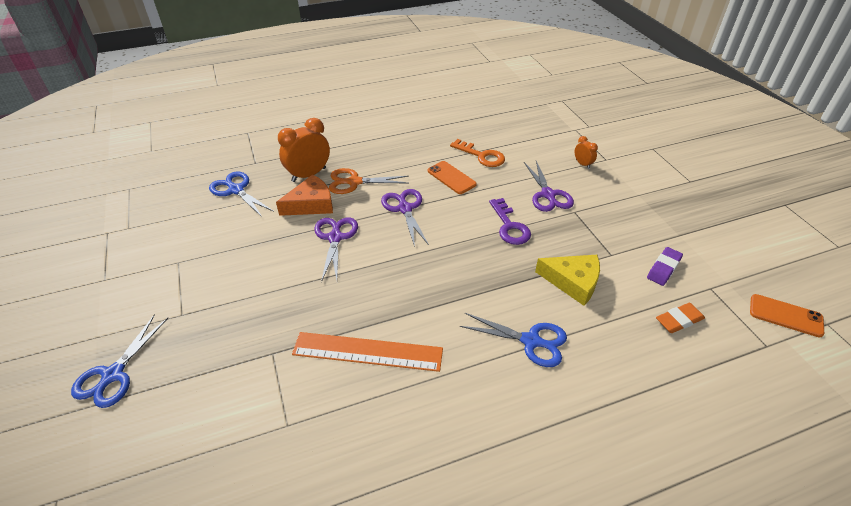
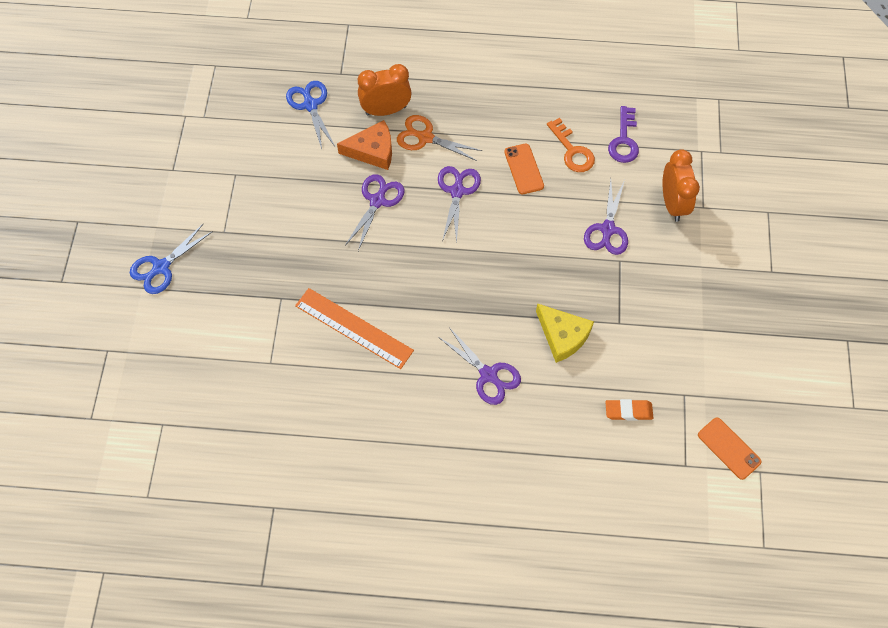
camera: 25 degrees right, 20 degrees up
blue scissors [460,313,567,367] -> purple scissors [438,327,521,405]
purple key [489,198,531,245] -> purple key moved to [608,106,639,163]
orange clock [575,136,598,169] -> orange clock [663,149,700,222], size x2.00
purple eraser [647,247,683,286] -> none

